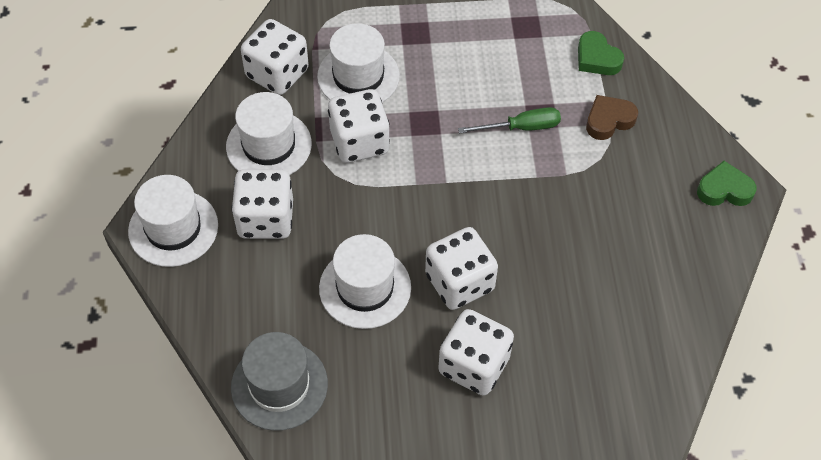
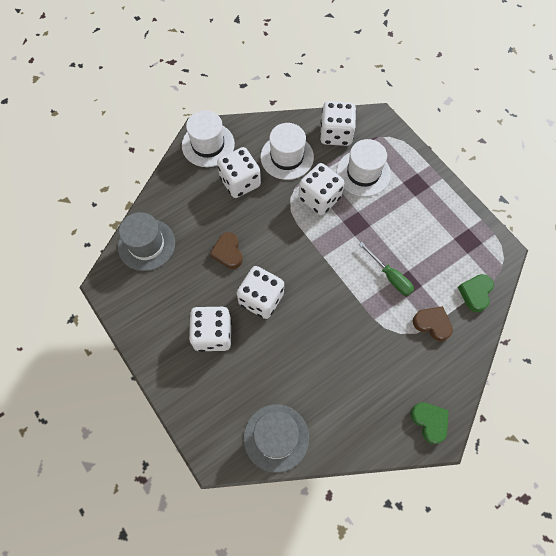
camera: 60 degrees right, 10 degrees up
white hat [319,234,411,329] -> brown heart [210,232,243,269]
none -> grey hat [244,404,309,473]

